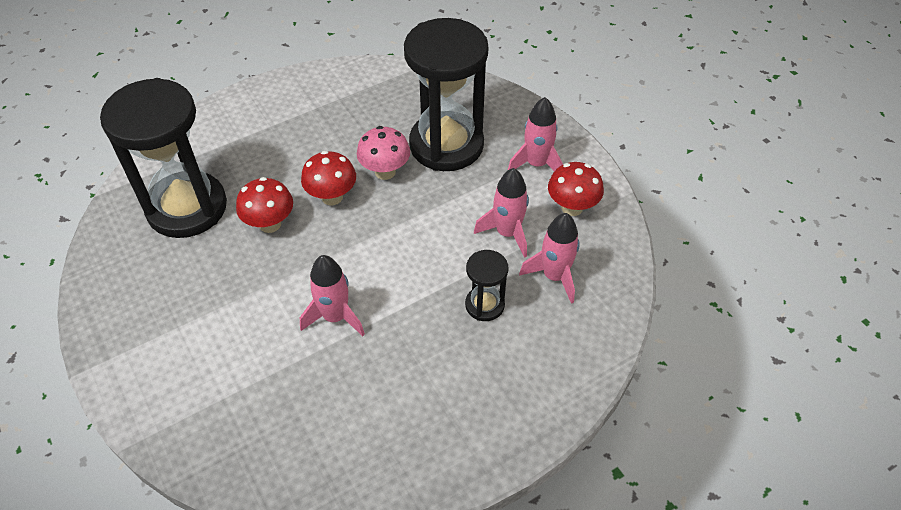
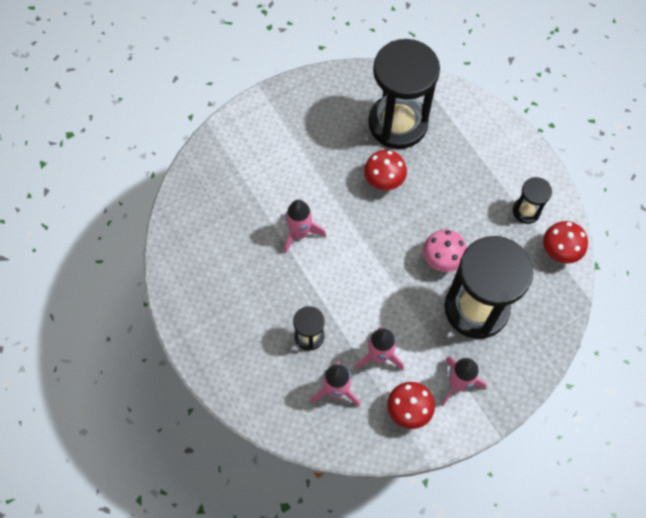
camera: 90 degrees right, 15 degrees up
red mushroom [301,151,356,205] -> red mushroom moved to [543,221,588,264]
none -> black hourglass [513,177,552,224]

